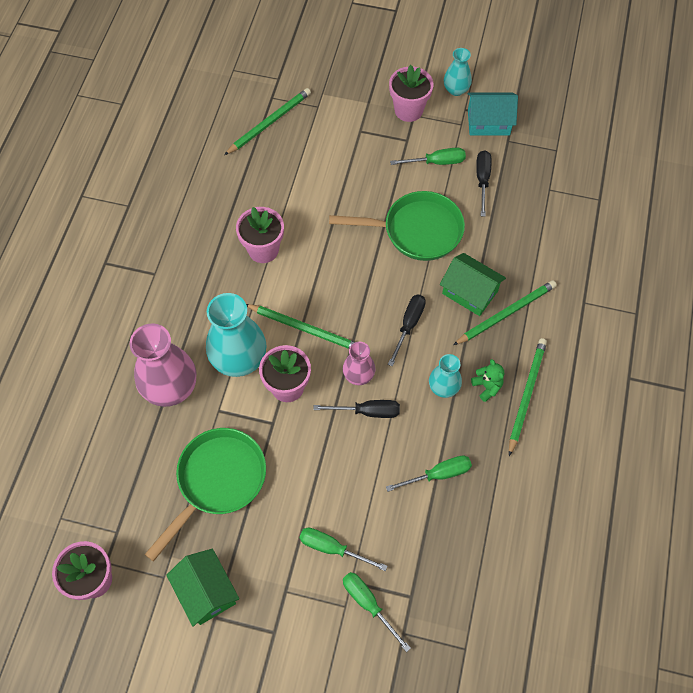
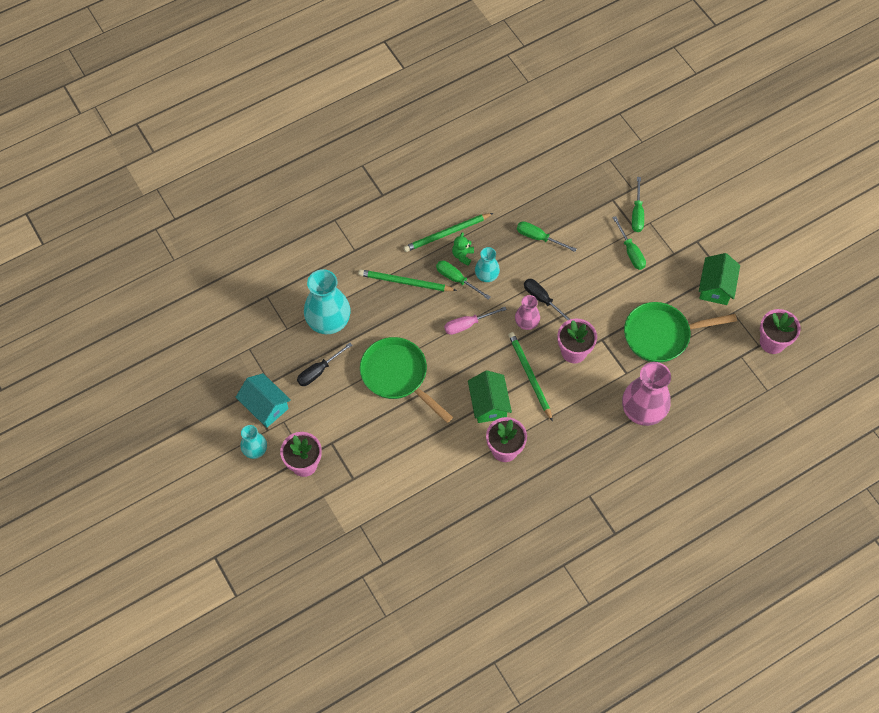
camera: 135 degrees left, 0 degrees up
turquoise vase [206,293,267,377] -> turquoise vase moved to [304,269,351,334]
green pencil [224,88,311,155] -> none
black screwdriver [388,295,426,366] -> pink screwdriver [444,307,507,335]
green screwdriver [390,147,466,165] -> green screwdriver moved to [436,261,491,300]
green house [440,253,506,316] -> green house moved to [468,371,512,423]

